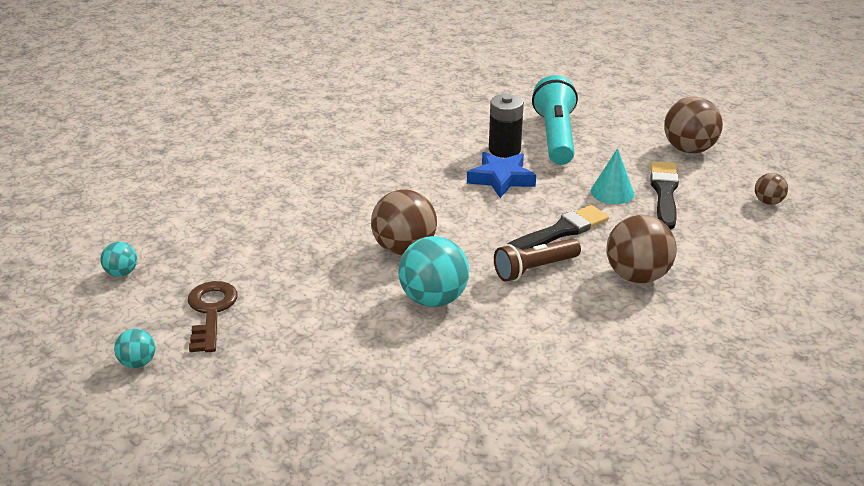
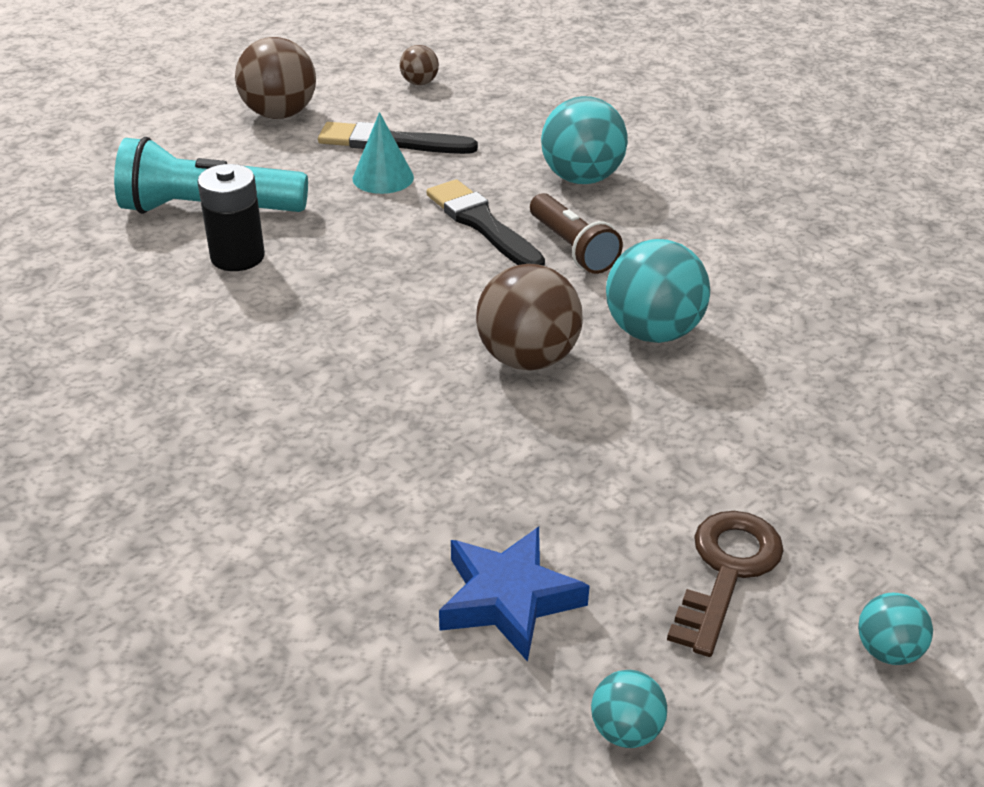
camera: 90 degrees left, 5 degrees up
brown key [188,281,238,352] -> brown key turned 120 degrees clockwise [667,511,784,657]
blue star [467,152,536,198] -> blue star moved to [439,527,590,662]
brown ball [606,215,677,283] -> turquoise ball [541,96,628,184]

